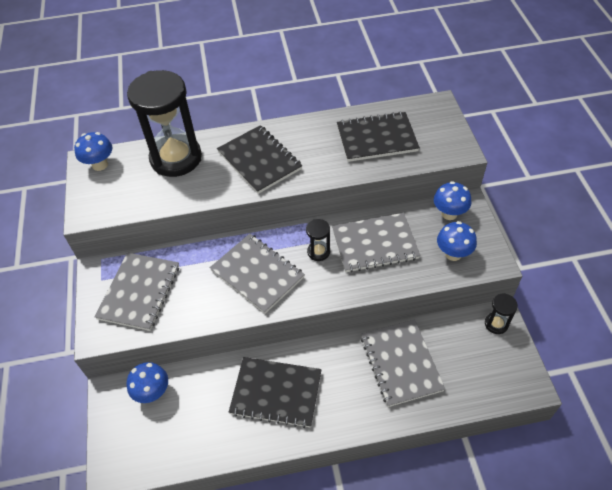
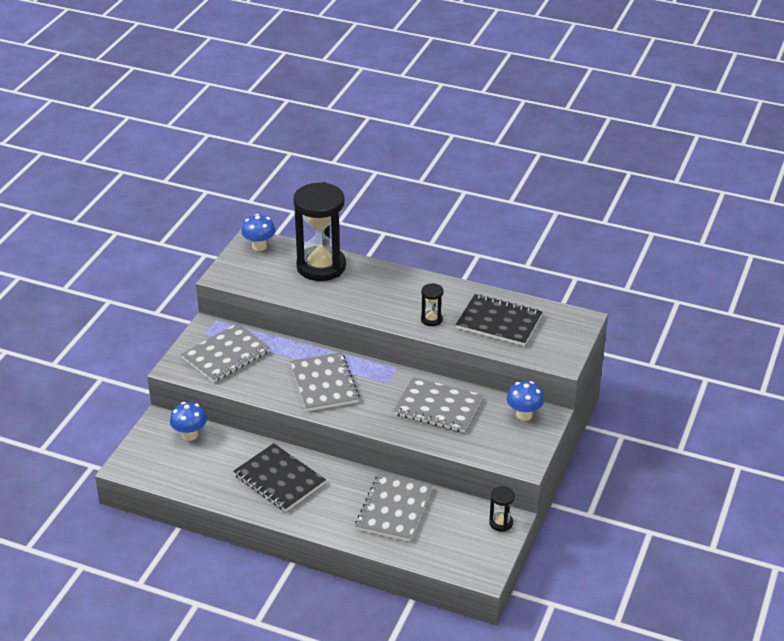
camera: 30 degrees right, 15 degrees down
black notebook [217,125,303,194] -> none
black hourglass [306,219,330,261] -> black hourglass moved to [421,283,444,326]
blue mushroom [437,221,477,261] -> none

